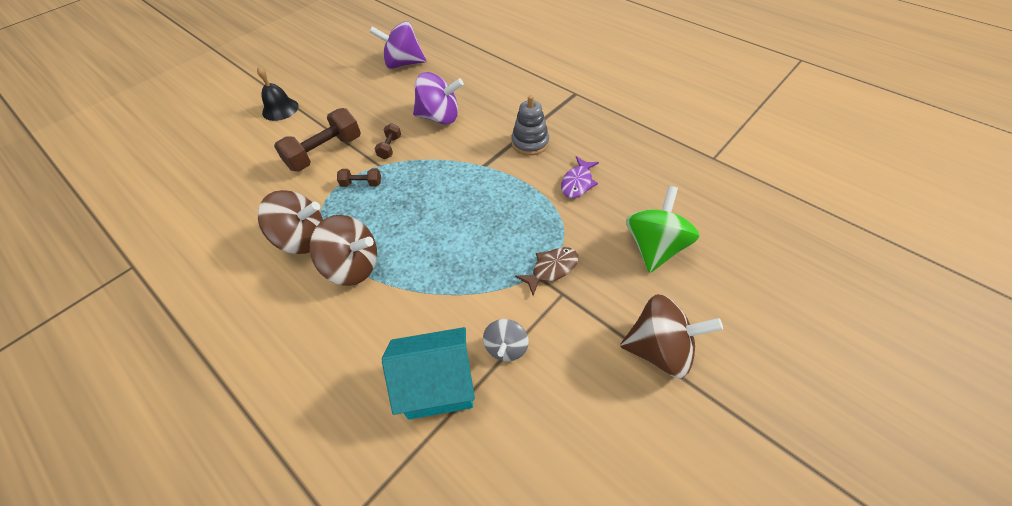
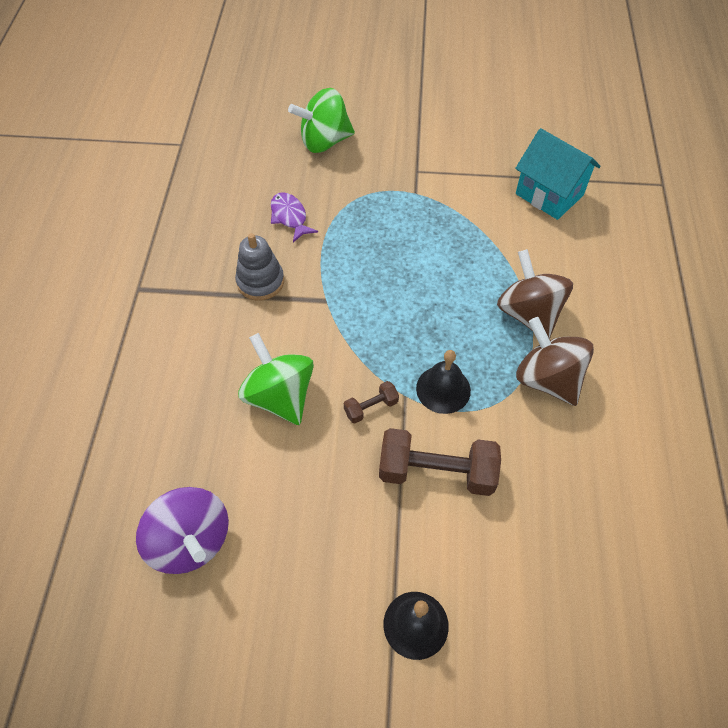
camera: 130 degrees left, 5 degrees up
brown dumbbell [337,168,381,187] -> black bell [416,350,471,414]
purple spinning top [413,72,464,124] -> green spinning top [238,333,314,425]
grey spinning top [483,319,529,361] -> none
brown fish [515,247,578,296] -> none
purple fish [561,156,599,198] -> purple fish turned 105 degrees counterclockwise [271,192,318,242]
brown spinning top [620,294,723,378] -> none

